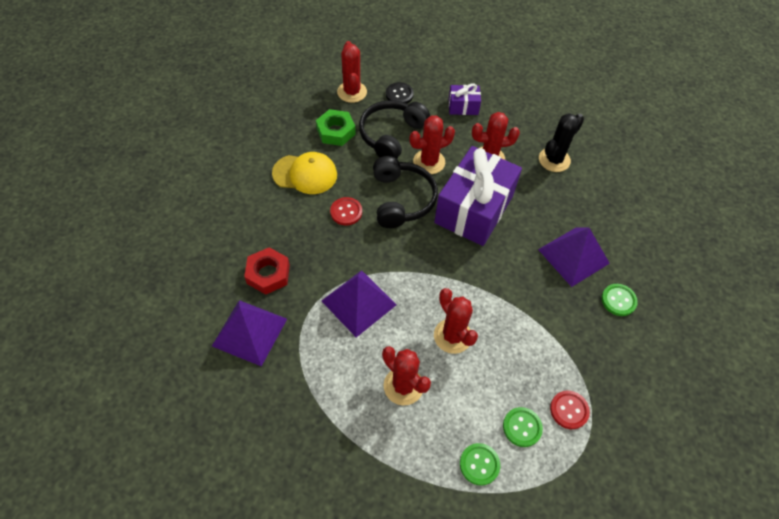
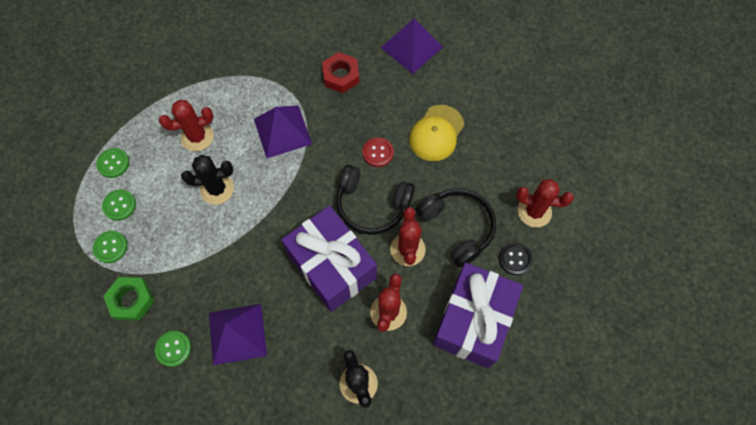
camera: 115 degrees right, 10 degrees up
purple pyramid [212,300,287,367] -> purple pyramid moved to [380,18,443,74]
green nut [316,109,356,146] -> green nut moved to [103,277,154,321]
red cactus [434,288,478,354] -> black cactus [181,155,234,204]
purple gift [449,83,481,115] -> purple gift [433,263,523,368], size x2.20
red button [550,391,590,429] -> green button [93,231,127,263]

